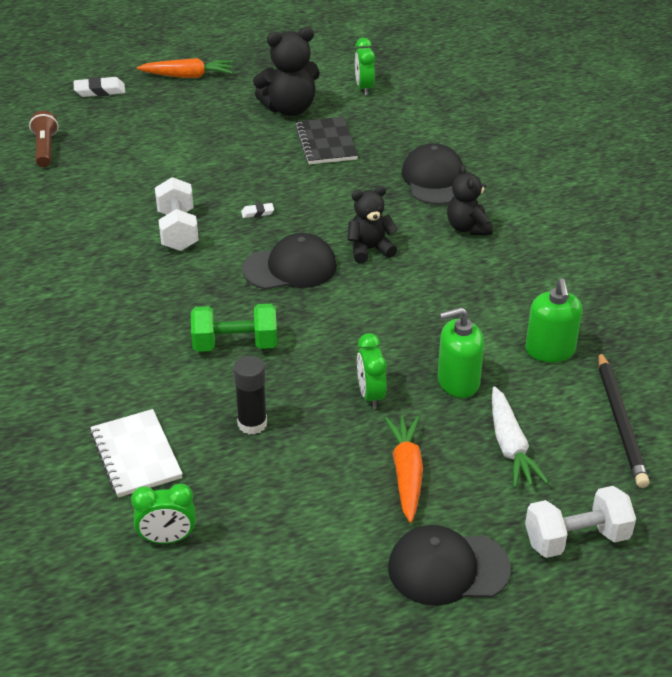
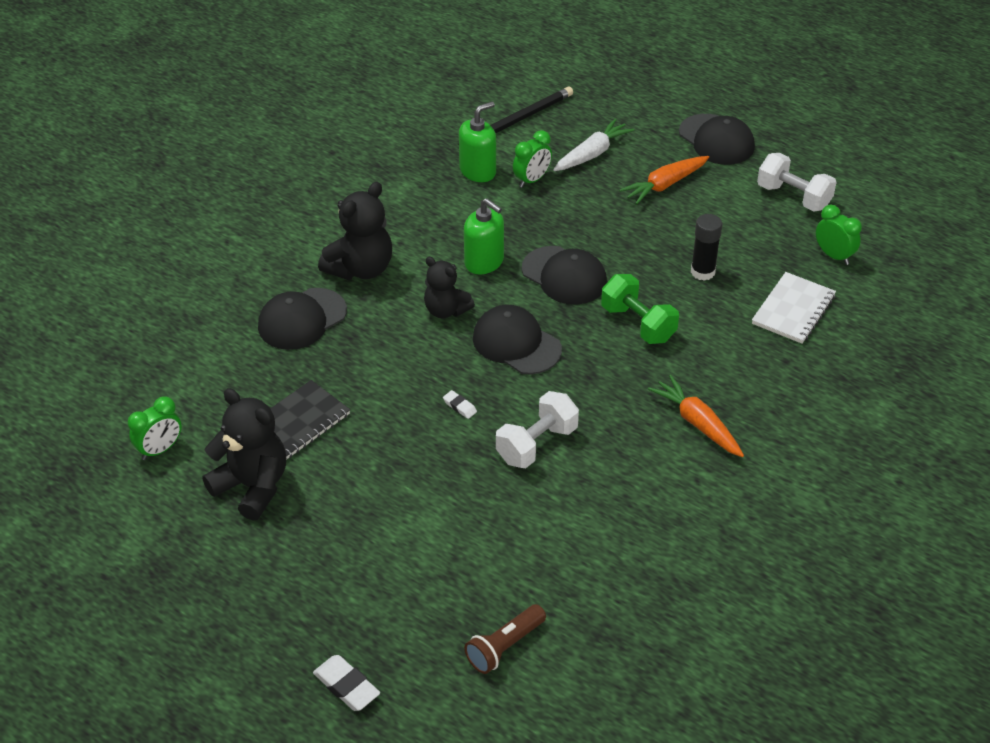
camera: 125 degrees left, 5 degrees up
orange carrot [137,58,233,78] -> orange carrot moved to [648,375,744,457]
green clock [357,333,387,409] -> green clock moved to [513,130,552,188]
green soap dispenser [438,307,484,398] -> green soap dispenser moved to [464,198,504,274]
black teddy bear [447,165,493,235] -> black teddy bear [318,182,392,280], size x1.53
white dumbbell [525,486,636,558] -> white dumbbell moved to [757,153,837,211]
none -> black cap [522,246,607,305]

